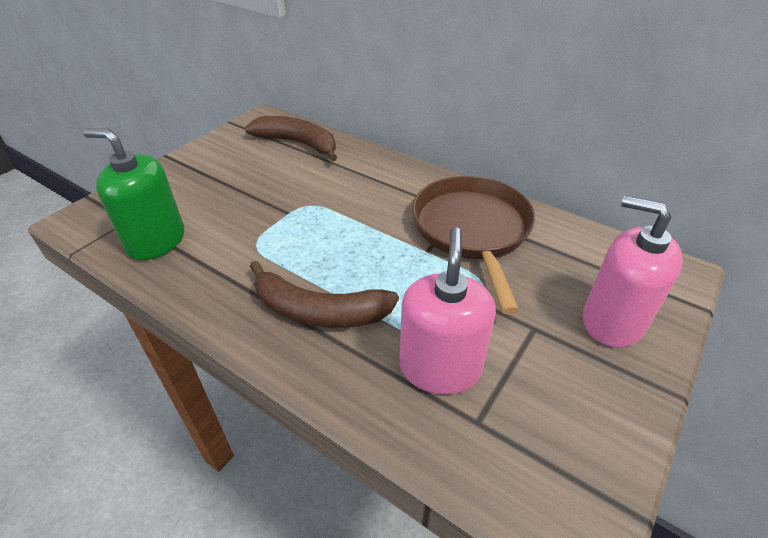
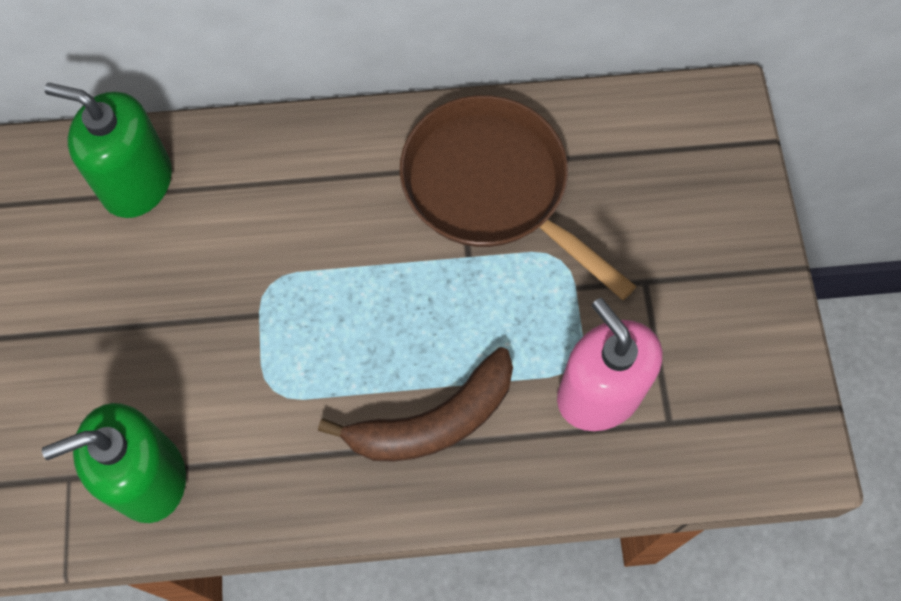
camera: 40 degrees left, 25 degrees up
brown banana [245,116,337,161] -> green soap dispenser [44,83,172,218]
pink soap dispenser [583,196,683,348] -> none

